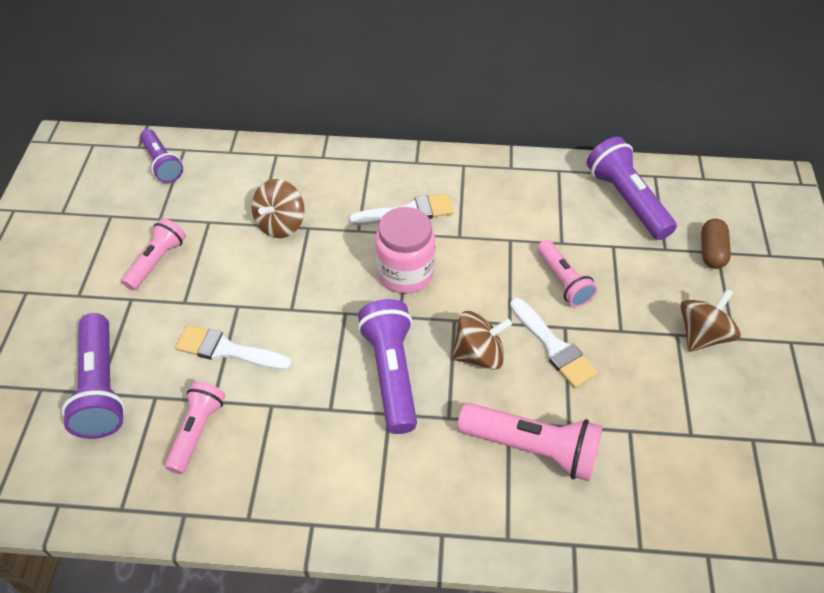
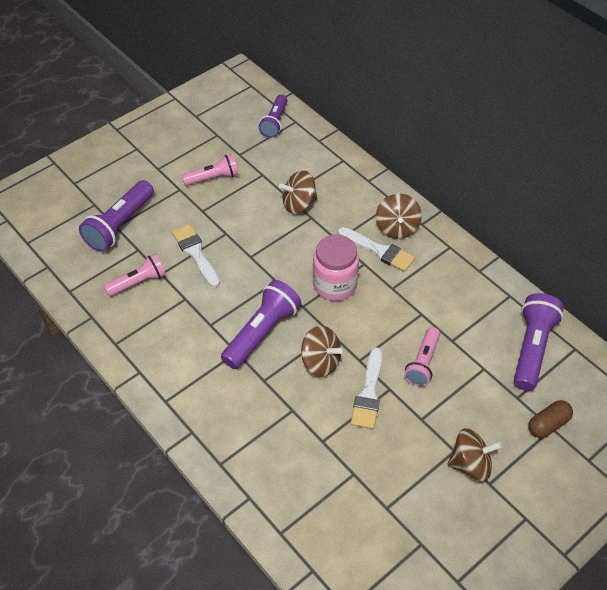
camera: 45 degrees right, 0 degrees up
pink flashlight [458,403,603,481] -> none
none -> brown spinning top [376,193,422,239]

